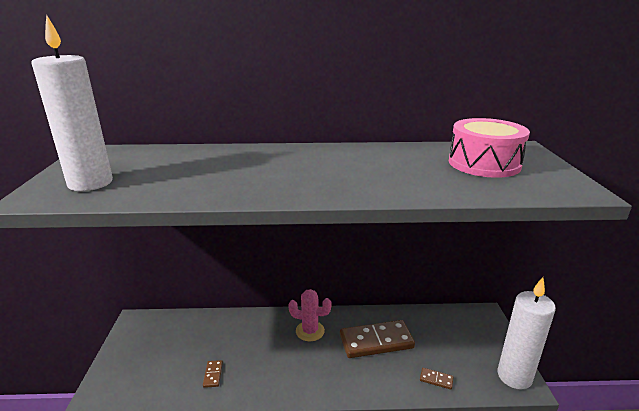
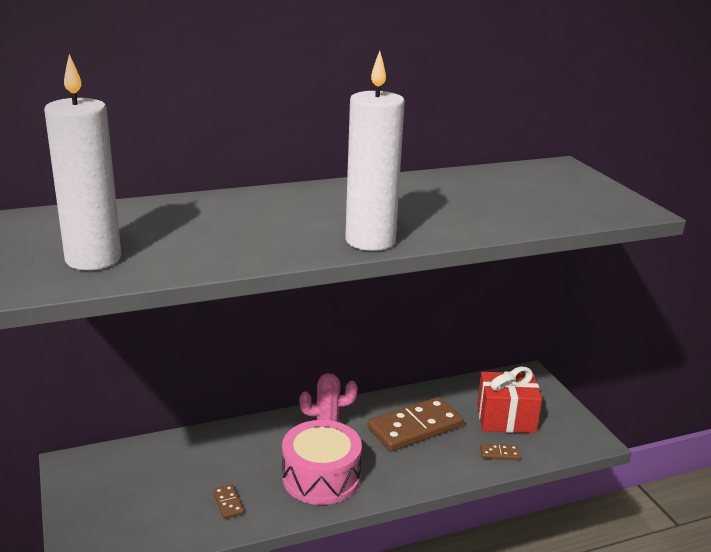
camera: 20 degrees left, 0 degrees up
pink drum [449,118,530,178] -> pink drum moved to [282,420,362,505]
white candle [497,277,556,390] -> white candle moved to [345,51,405,251]
none -> red gift [477,366,542,433]

